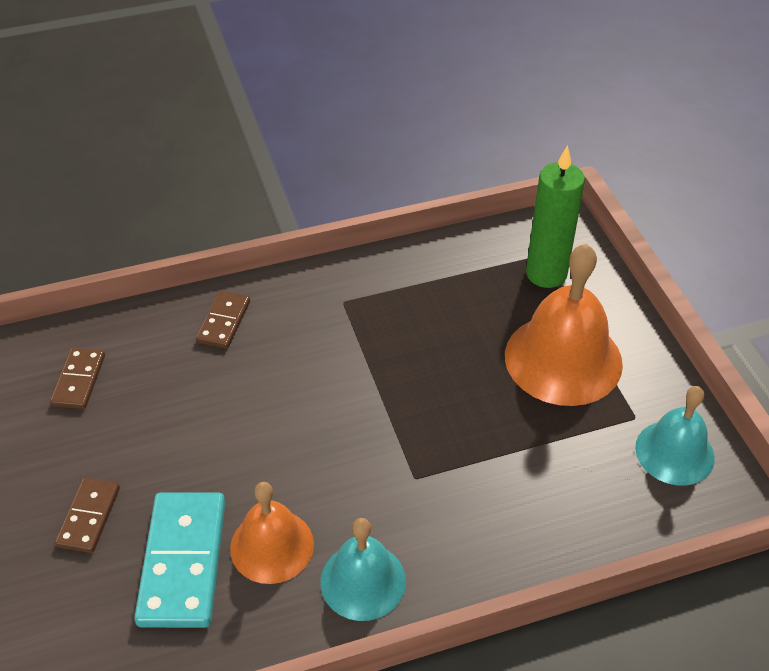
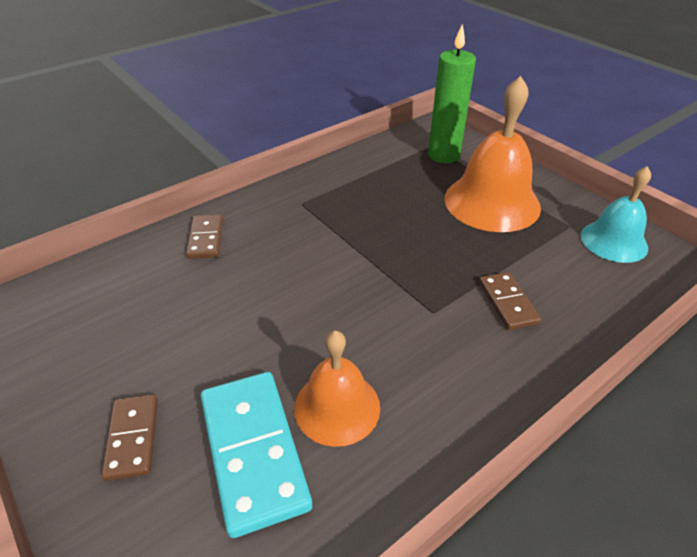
camera: 20 degrees left, 5 degrees down
brown domino [50,348,105,409] -> brown domino moved to [479,272,541,330]
turquoise bell [320,518,406,621] -> none

